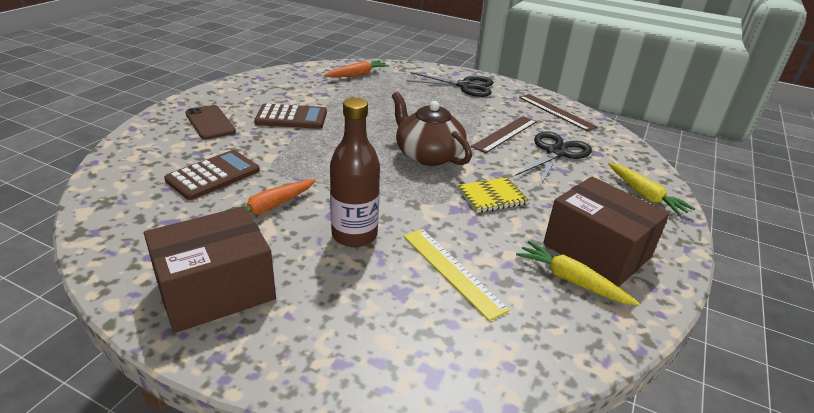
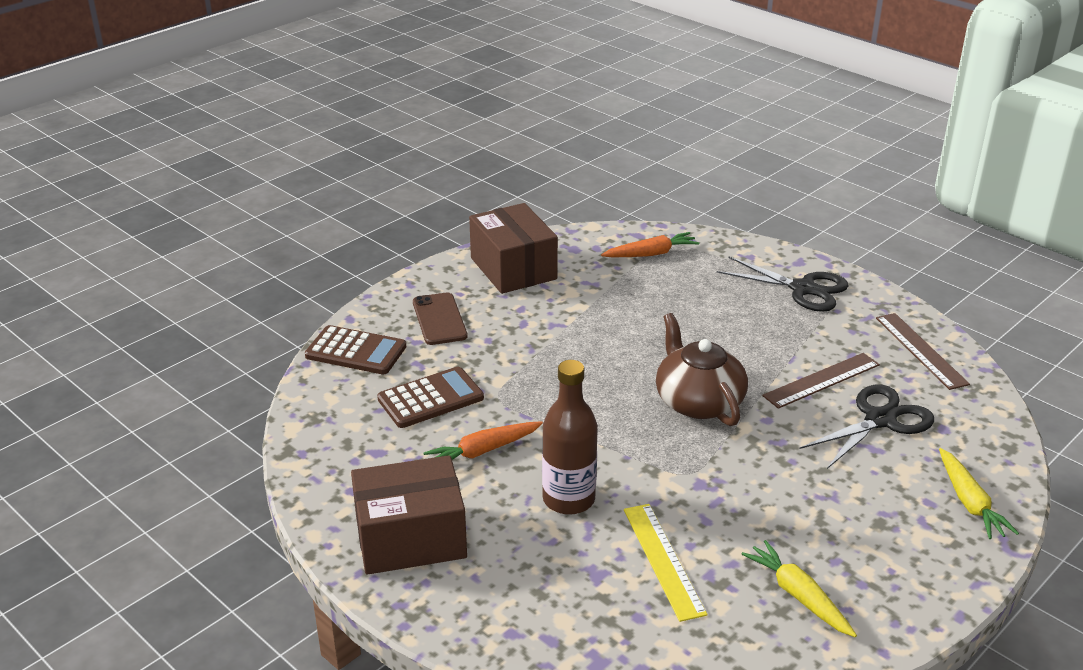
camera: 20 degrees right, 0 degrees up
brown calculator [254,104,327,129] -> brown calculator moved to [305,325,406,374]
yellow notebook [458,177,529,213] -> none
brown box [543,177,669,287] -> brown box moved to [469,203,558,294]

